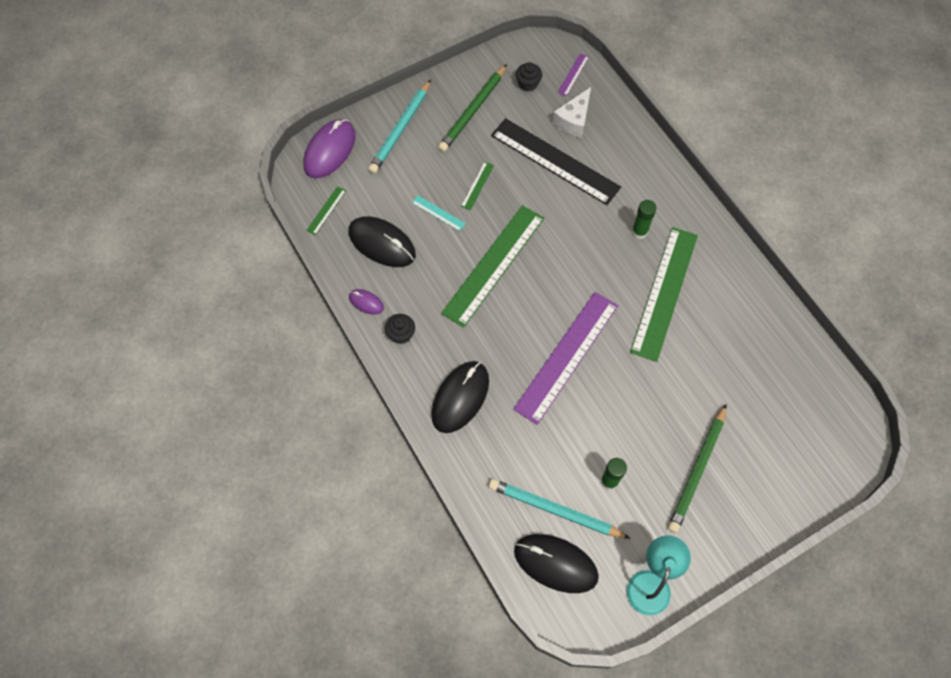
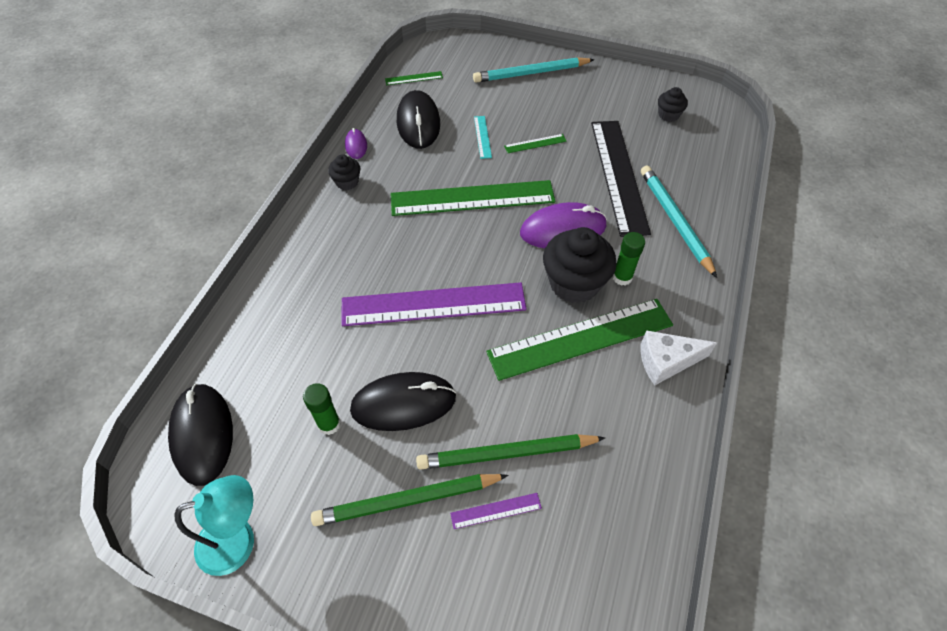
camera: 50 degrees right, 10 degrees down
purple mouse [303,119,356,178] -> purple mouse moved to [520,202,607,248]
black mouse [431,361,489,433] -> black mouse moved to [350,372,456,431]
green pencil [438,64,507,152] -> green pencil moved to [416,434,605,470]
turquoise pencil [489,479,631,539] -> turquoise pencil moved to [641,166,717,278]
white cheese [552,87,591,138] -> white cheese moved to [641,330,717,385]
purple ruler [557,53,589,96] -> purple ruler moved to [450,493,542,529]
none -> black cupcake [543,227,617,303]

